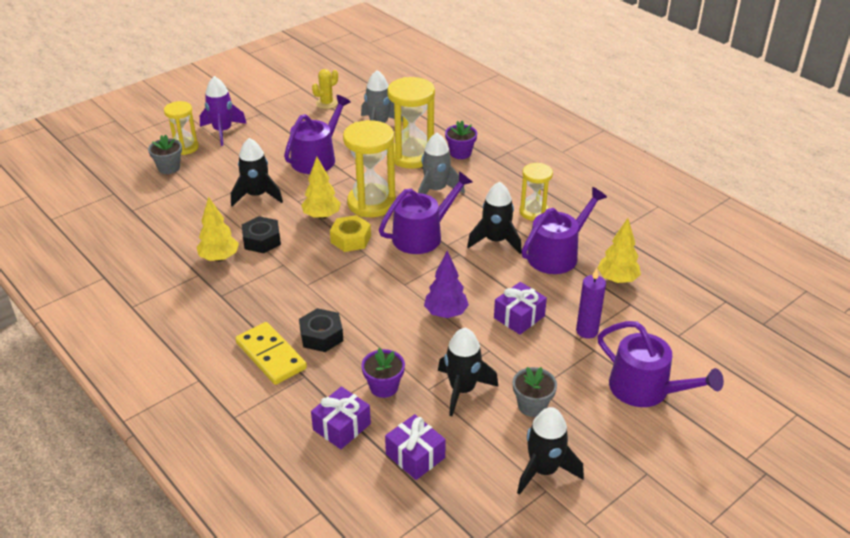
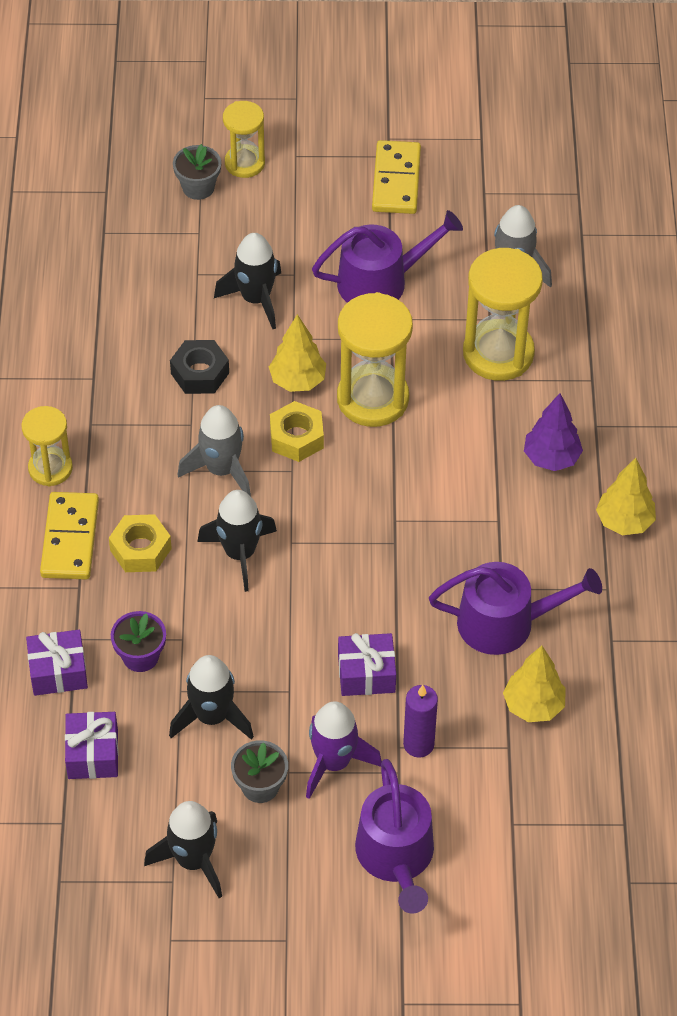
camera: 40 degrees right, 15 degrees up
yellow tree [196,196,239,262] -> yellow tree moved to [596,458,656,535]
purple rocket [200,76,247,146] -> purple rocket moved to [306,701,382,799]
black nut [299,308,343,352] -> yellow nut [109,514,172,572]
yellow cactus [312,69,338,109] -> none
purple watering can [379,171,472,254] -> none
grey rocket [418,133,465,194] -> grey rocket moved to [178,405,251,496]
purple tree [424,251,469,318] -> purple tree moved to [524,393,583,471]
purple flower pot [445,121,477,159] -> none
black rocket [467,182,522,254] -> black rocket moved to [197,490,277,592]
yellow hourglass [519,163,553,221] -> yellow hourglass moved to [21,406,73,486]
none -> yellow domino [372,140,421,214]

